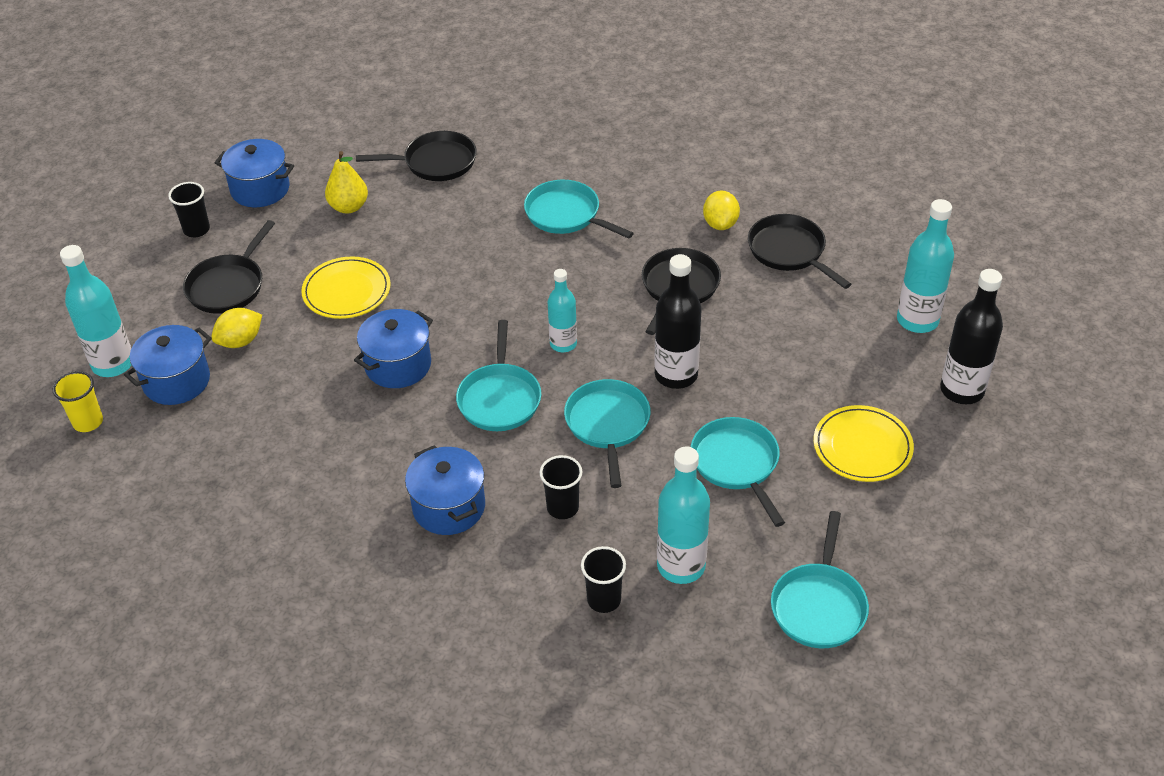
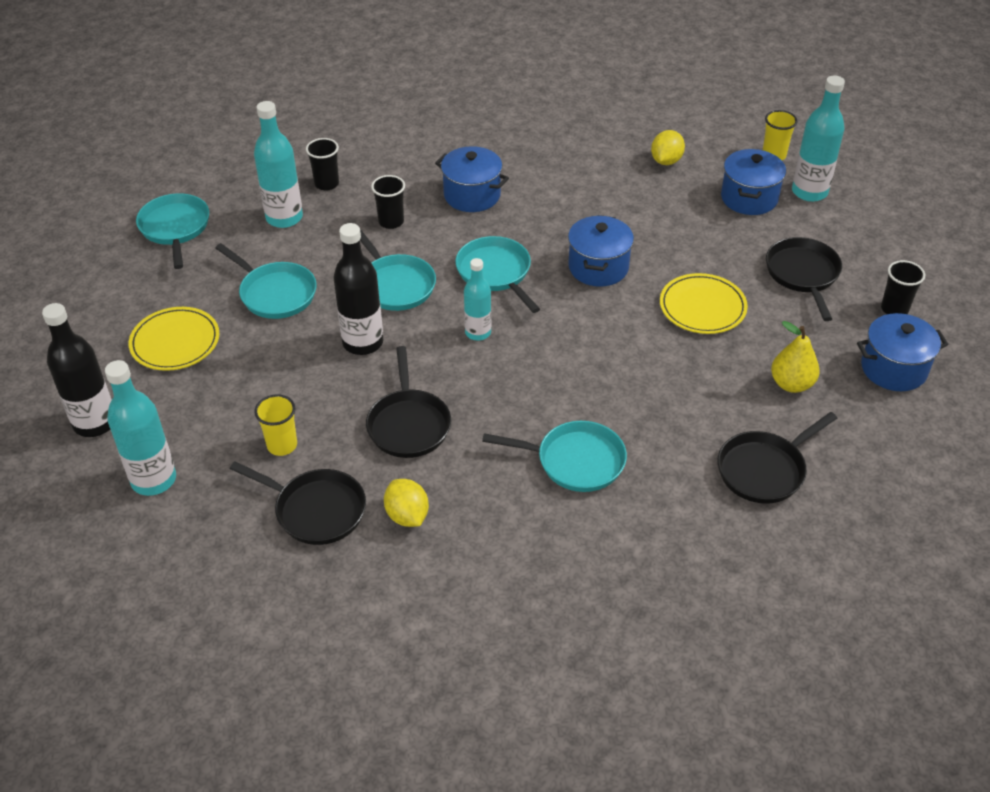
camera: 150 degrees right, 0 degrees up
yellow lemon [211,308,262,348] -> yellow lemon moved to [651,130,685,165]
none -> yellow cup [254,394,297,456]

